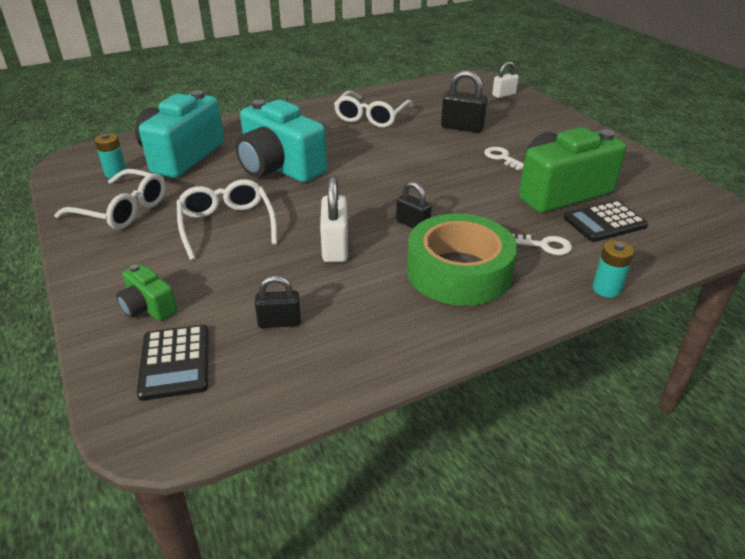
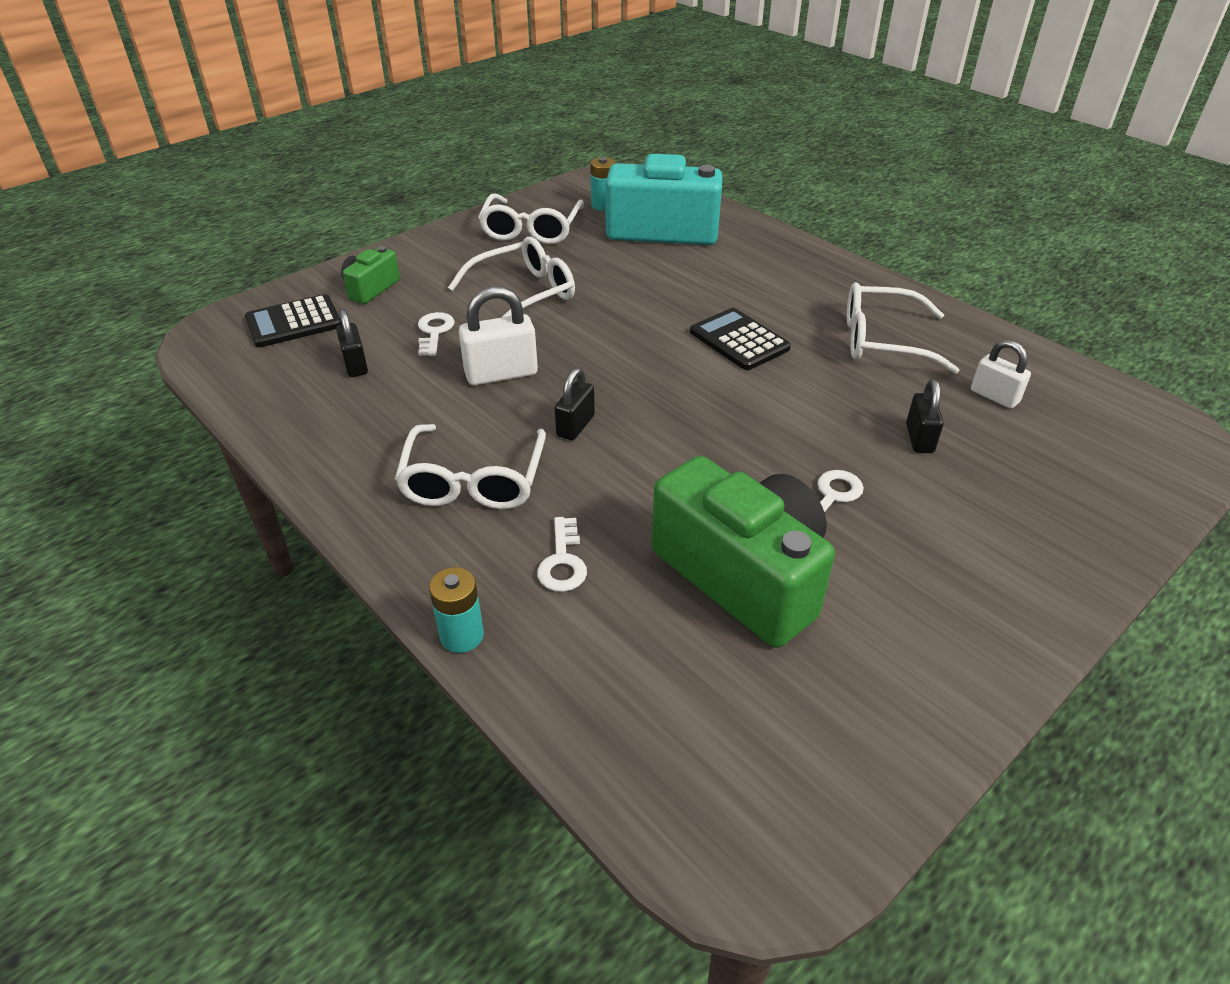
camera: 75 degrees right, 5 degrees up
turquoise camera [235,99,327,183] -> none
green tape [407,214,517,306] -> white glasses [395,424,546,509]
black padlock [441,70,487,133] -> black padlock [906,379,944,453], size x0.64
white padlock [492,61,519,98] -> white padlock moved to [971,340,1031,409]
black calculator [563,200,648,242] -> black calculator moved to [690,308,791,370]
none -> white key [418,312,455,356]

